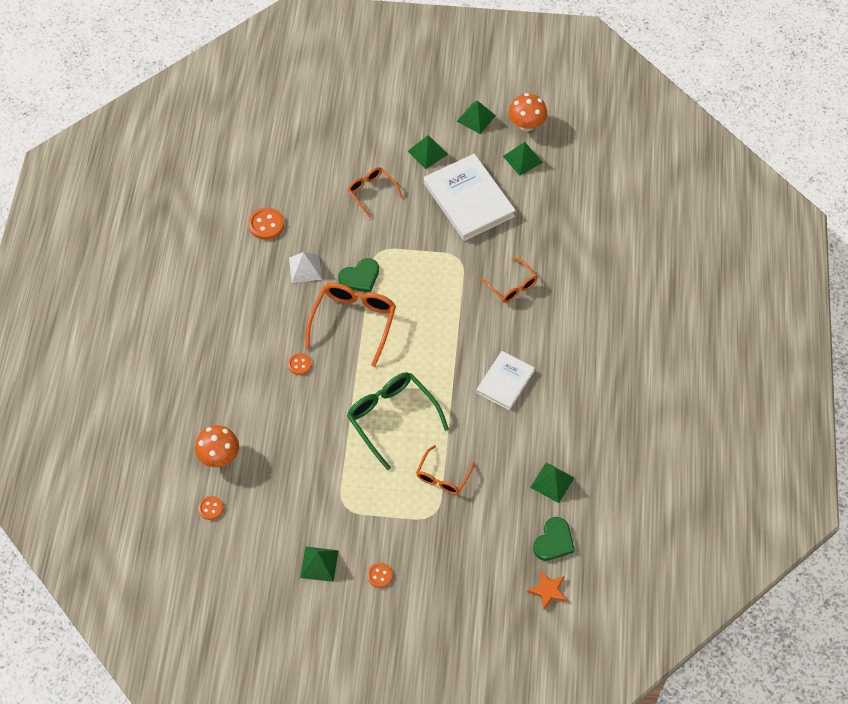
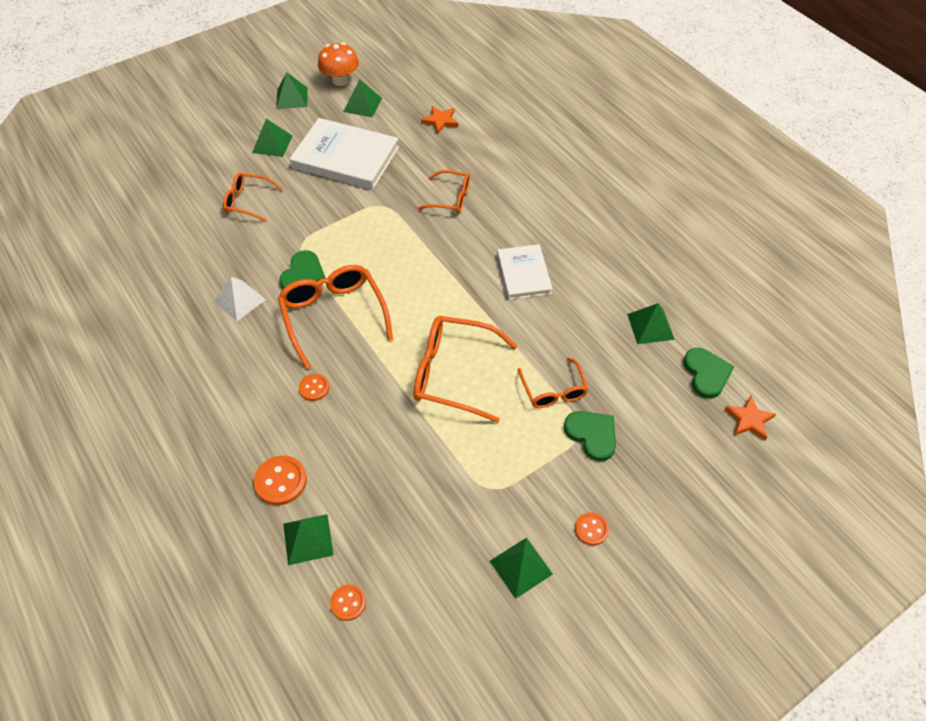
camera: 40 degrees left, 5 degrees down
orange mushroom [195,425,239,467] -> green pyramid [283,514,334,565]
orange button [248,207,284,240] -> orange button moved to [254,455,307,505]
green glasses [347,372,449,470] -> orange glasses [414,316,517,423]
none -> orange star [421,106,458,135]
none -> green heart [564,411,616,462]

